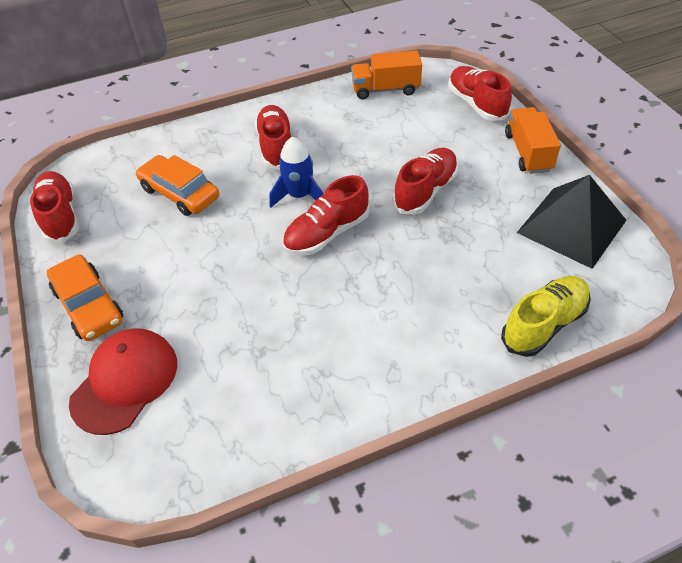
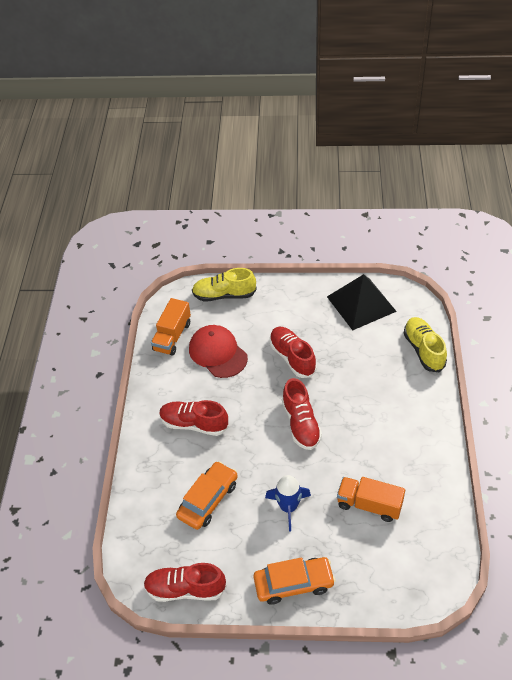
camera: 65 degrees left, 0 degrees up
red cap [69,328,177,435] -> red cap moved to [189,325,248,378]
orange car [136,155,219,216] -> orange car turned 150 degrees clockwise [176,461,238,530]
blue rocket [270,136,324,208] -> blue rocket moved to [265,475,311,532]
red shoe [449,66,512,121] -> yellow shoe [192,268,257,301]
orange truck [505,107,561,174] -> orange truck moved to [337,477,405,522]

